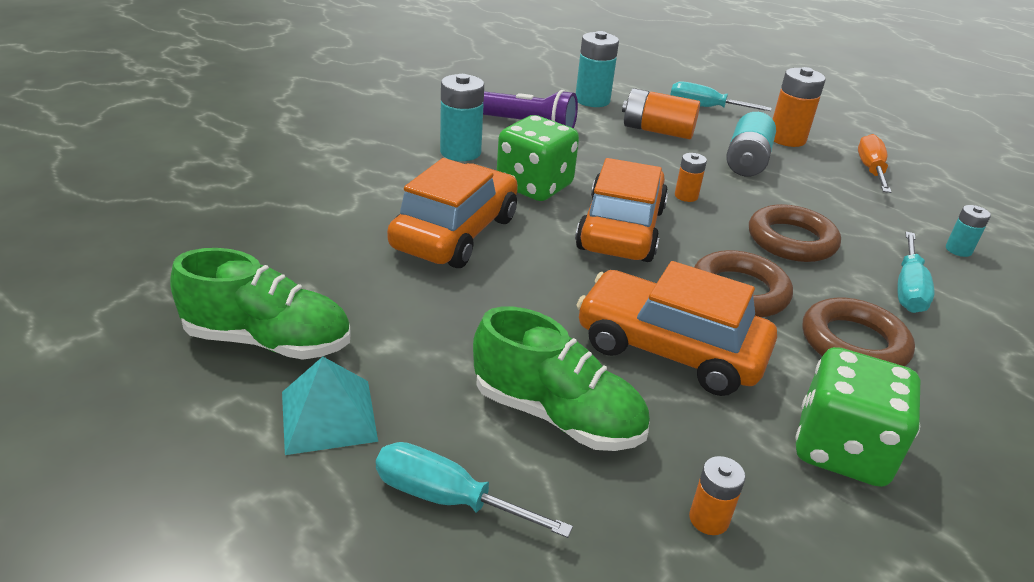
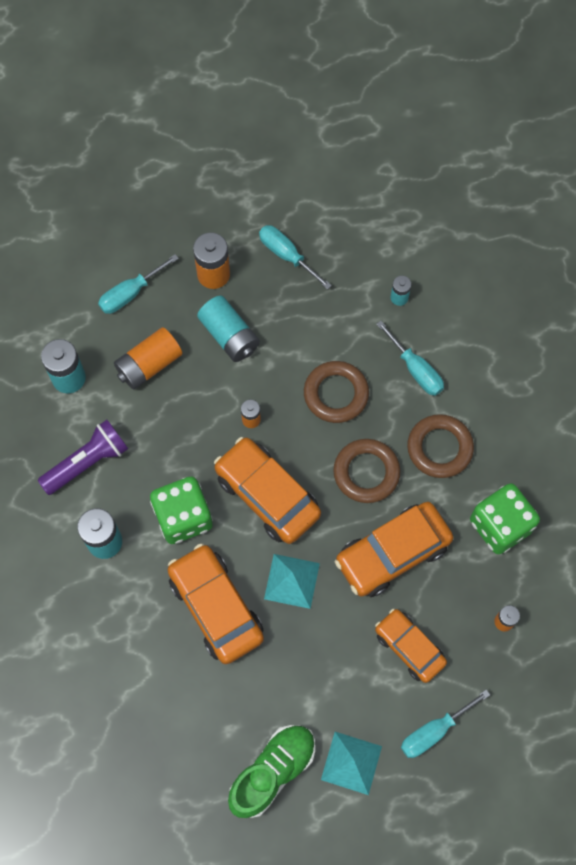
camera: 55 degrees left, 35 degrees up
green shoe [473,307,650,451] -> orange car [375,608,447,683]
orange screwdriver [858,134,891,193] -> turquoise screwdriver [259,225,332,290]
none -> turquoise pyramid [264,554,320,609]

